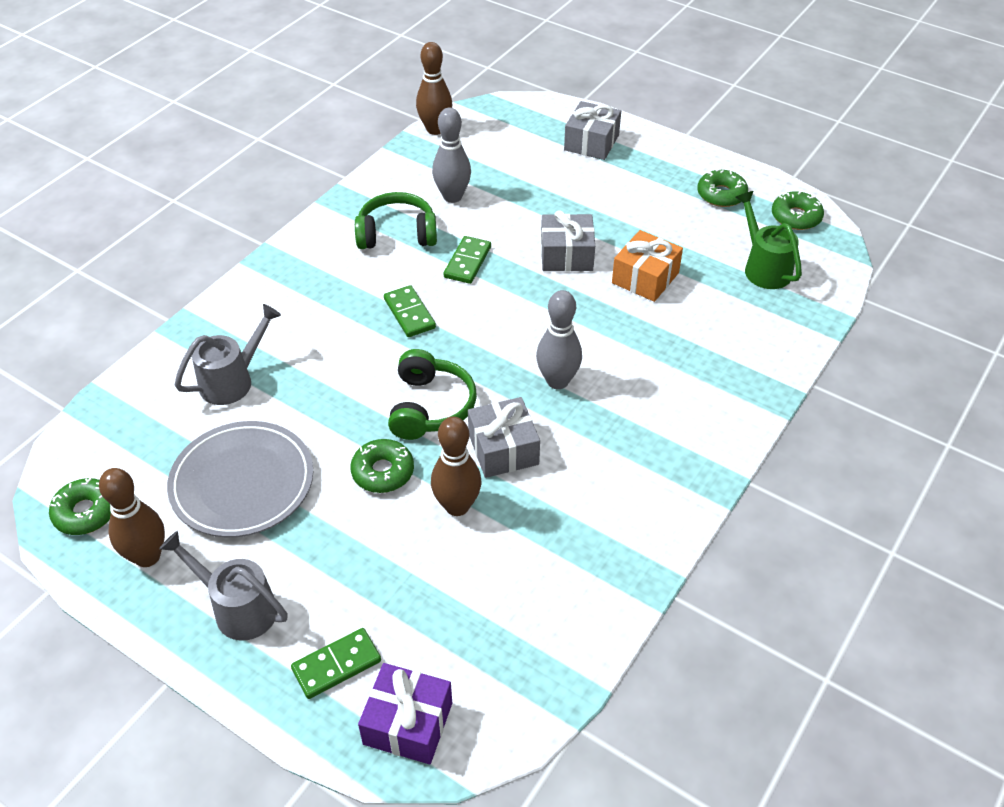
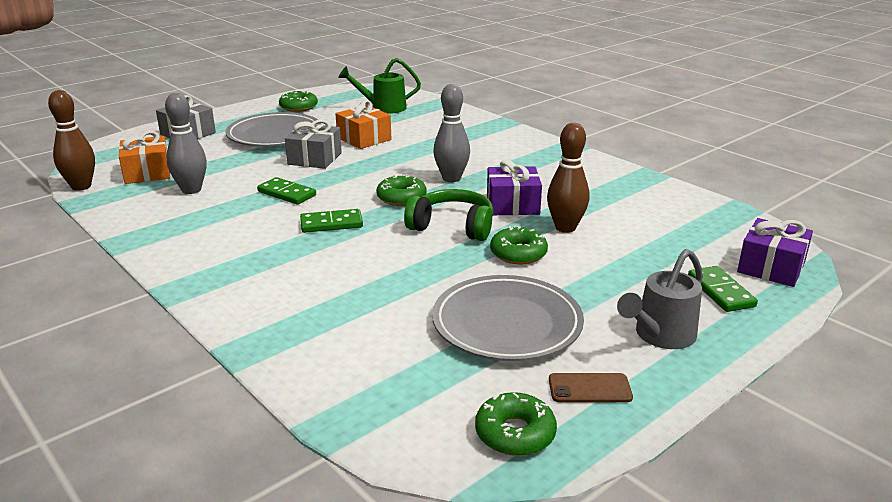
camera: 75 degrees left, 20 degrees down
brown bowling pin [99,468,165,567] -> brown phone [549,373,633,402]
grey watering can [174,304,281,405] -> none
green headphones [355,192,437,249] -> none
grey gift [468,397,540,478] -> purple gift [487,159,542,215]
green donut [772,191,824,230] -> green donut moved to [376,174,427,206]
none -> orange gift [119,131,170,184]
none -> grey plate [225,112,322,147]

